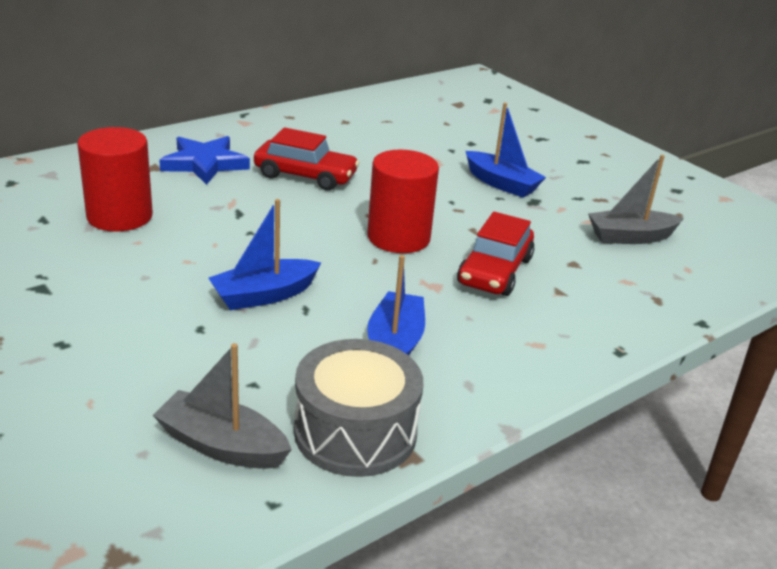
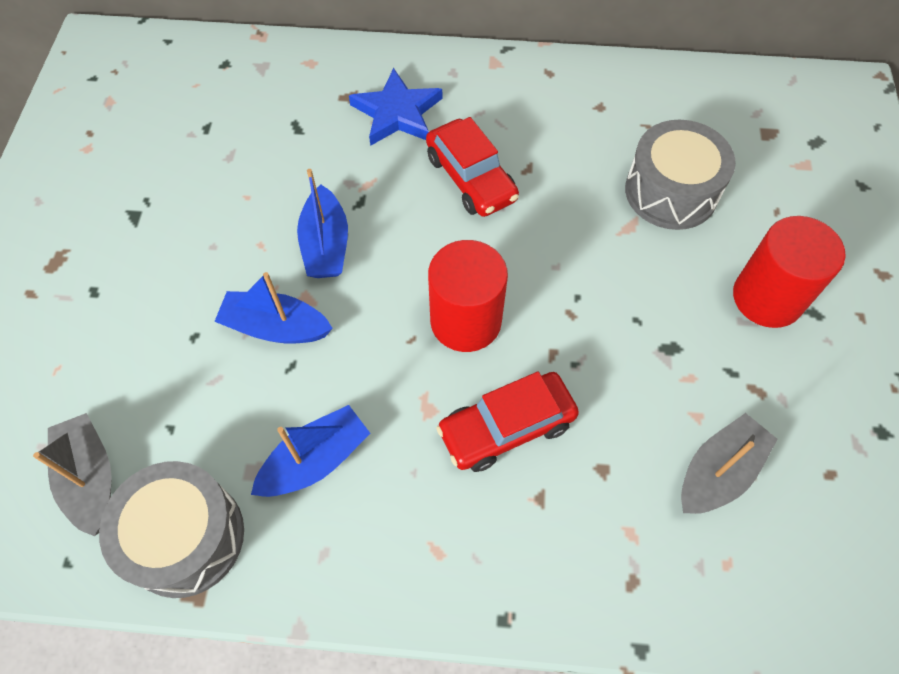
camera: 45 degrees right, 30 degrees up
red cylinder [77,127,153,231] -> red cylinder moved to [733,216,846,328]
blue boat [466,103,546,198] -> blue boat moved to [297,169,348,278]
grey boat [588,155,684,244] -> grey boat turned 105 degrees clockwise [681,413,778,514]
none -> grey drum [625,120,736,230]

